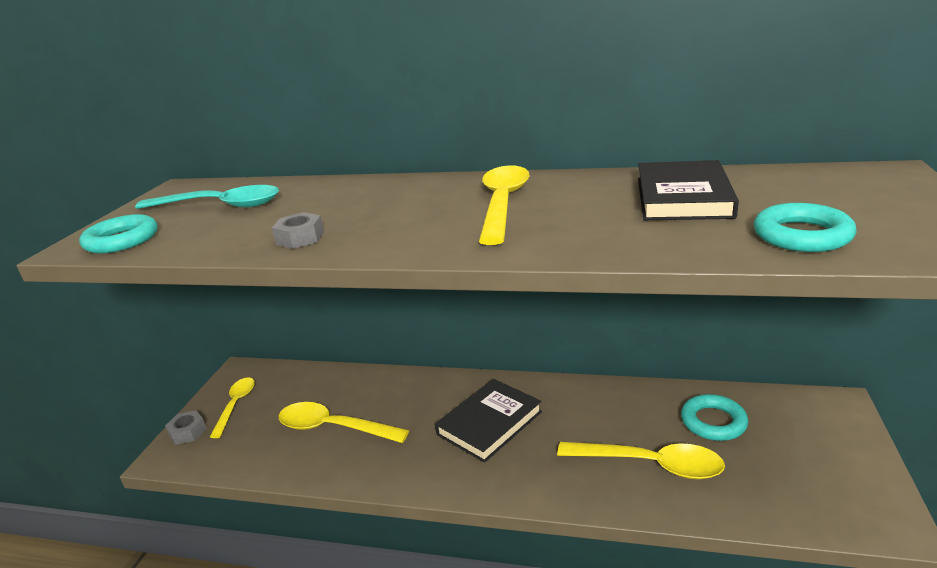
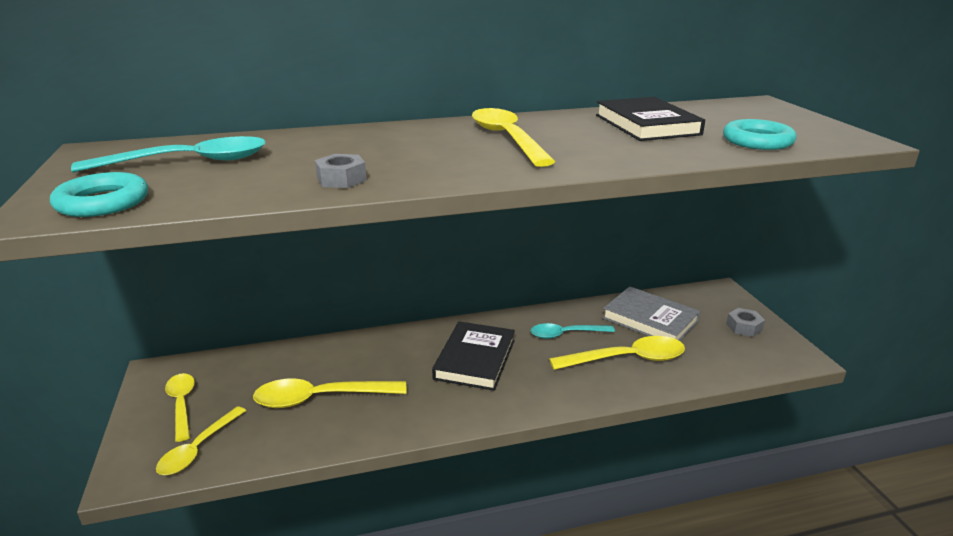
camera: 30 degrees left, 0 degrees up
grey nut [165,410,207,445] -> grey nut moved to [726,308,765,337]
turquoise ring [681,394,748,441] -> grey book [602,286,700,341]
none -> yellow spoon [156,406,246,475]
none -> turquoise spoon [531,323,615,339]

